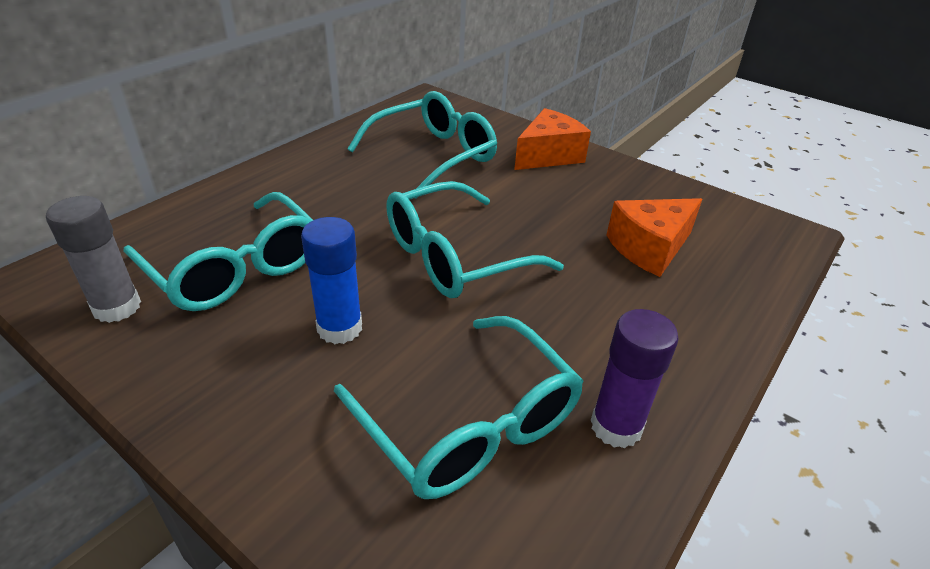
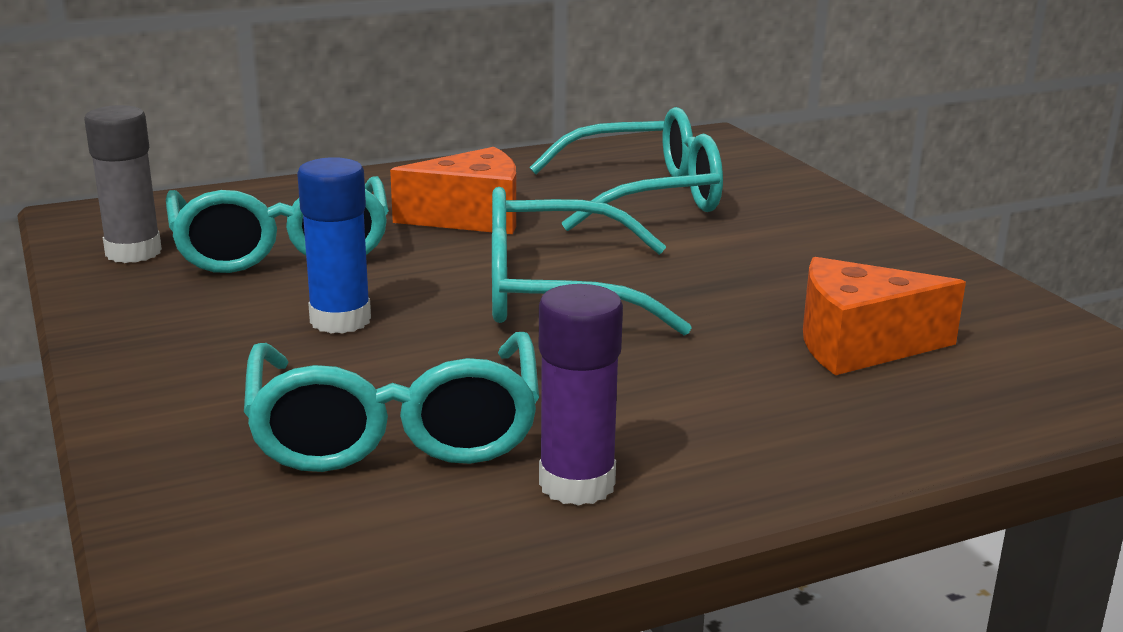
camera: 30 degrees right, 15 degrees down
orange cheese [514,108,591,170] -> orange cheese moved to [390,147,516,234]

